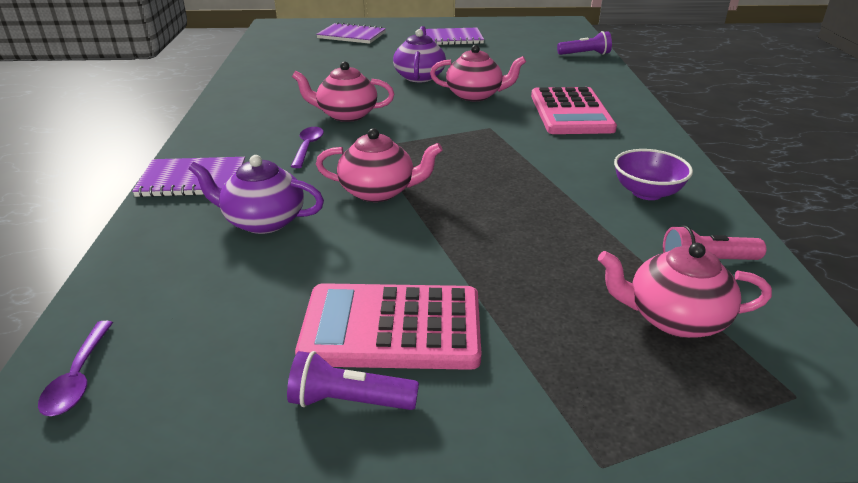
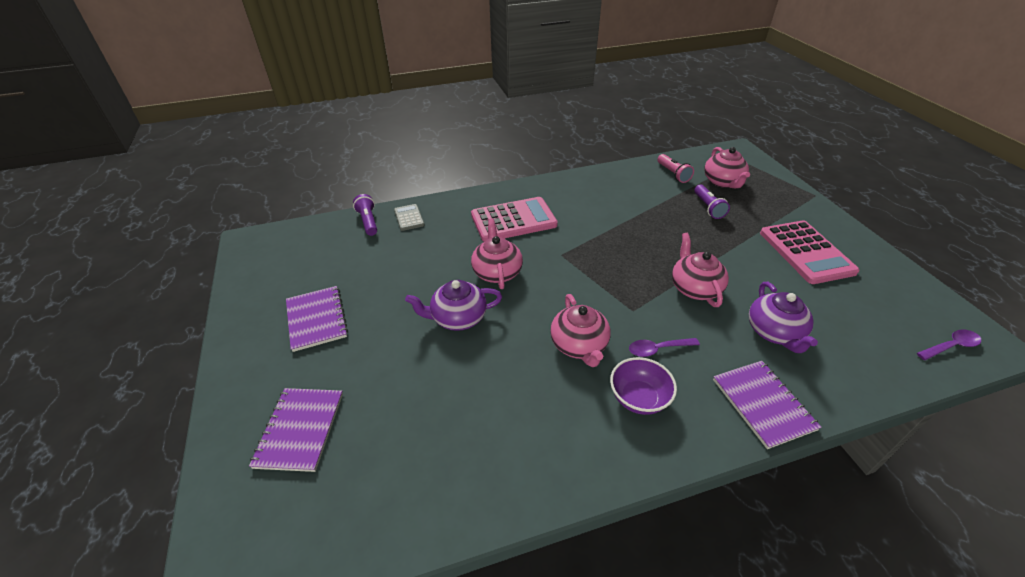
camera: 105 degrees left, 10 degrees up
purple flashlight [287,351,419,410] -> purple flashlight moved to [694,185,730,219]
purple bowl [614,149,693,200] -> purple bowl moved to [610,357,677,415]
none -> grey calculator [394,204,424,231]

